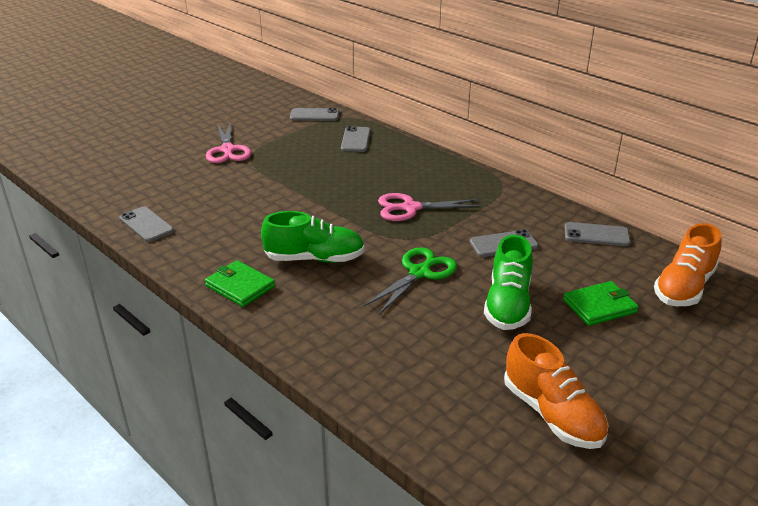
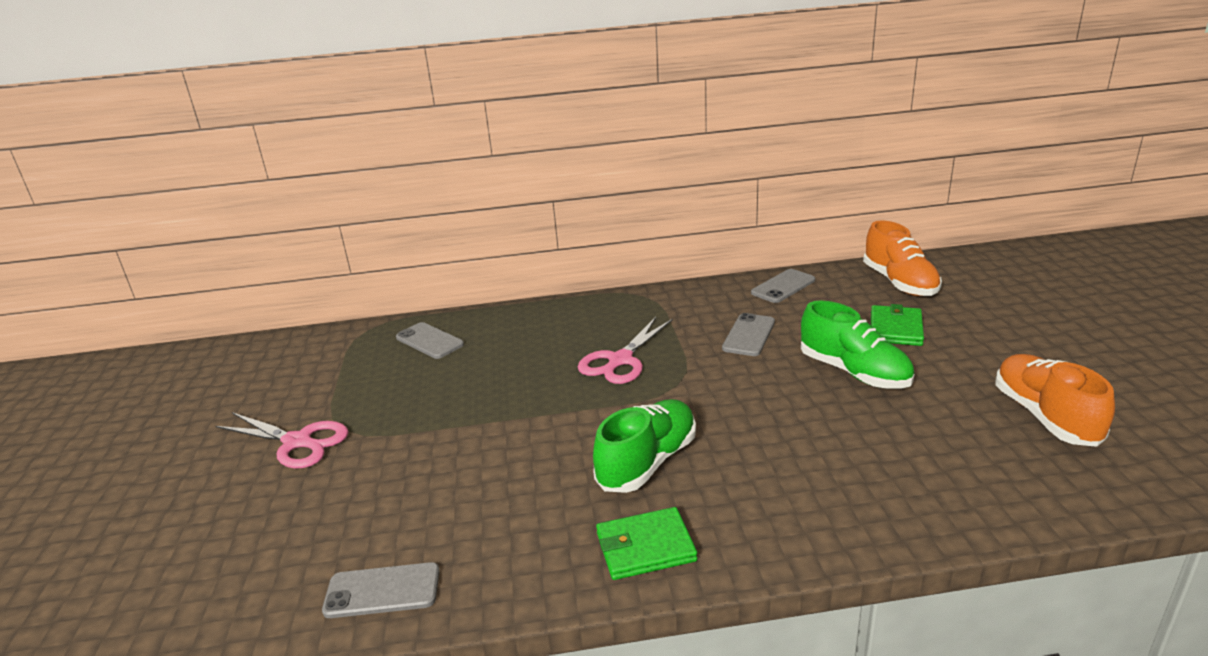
camera: 50 degrees left, 5 degrees down
grey phone [290,108,339,121] -> none
green scissors [363,247,457,315] -> none
orange shoe [504,333,608,449] -> orange shoe turned 105 degrees counterclockwise [996,354,1115,447]

